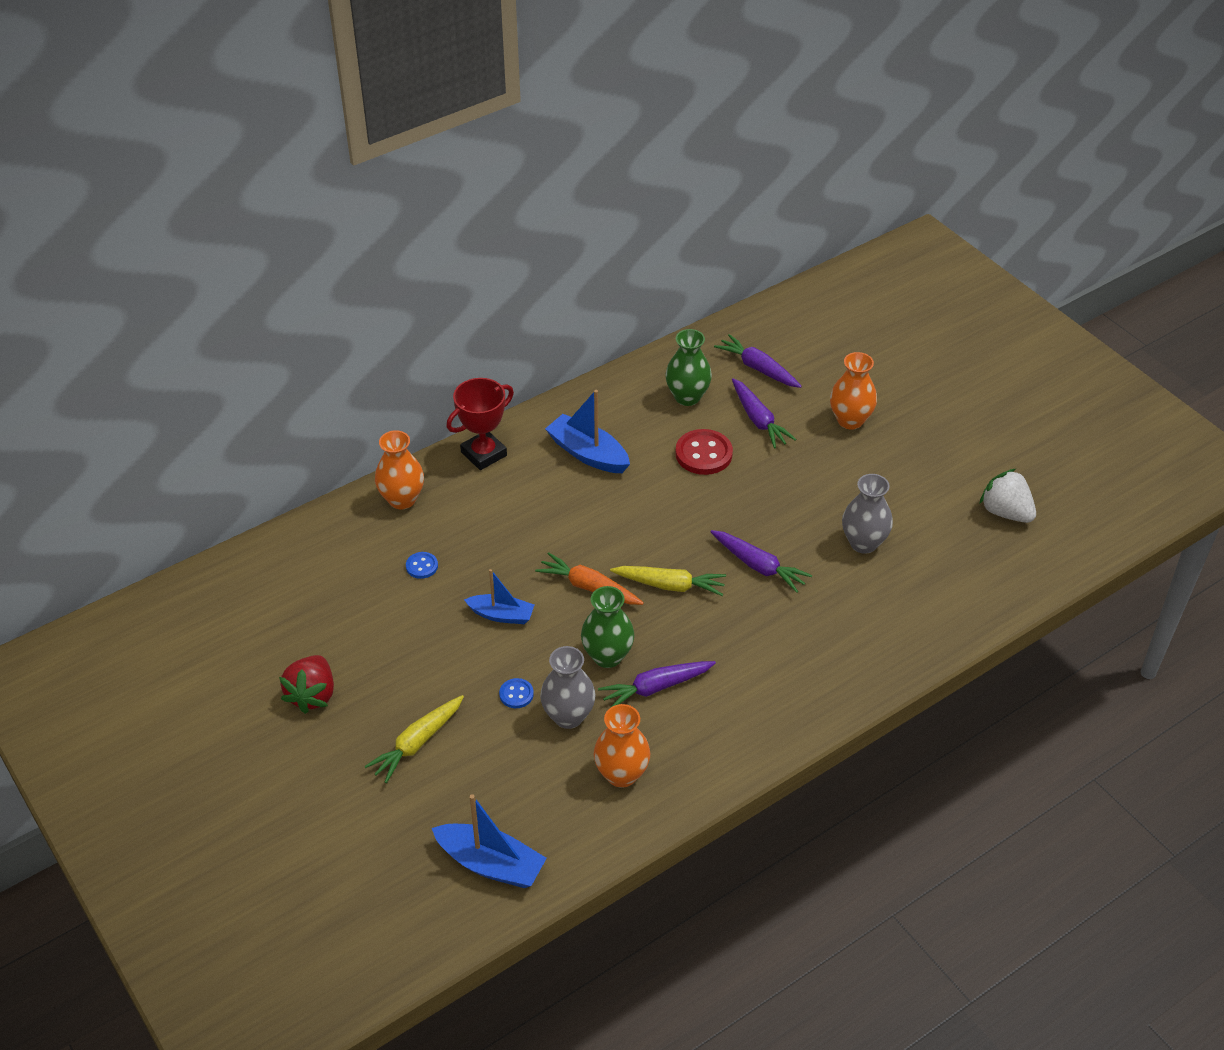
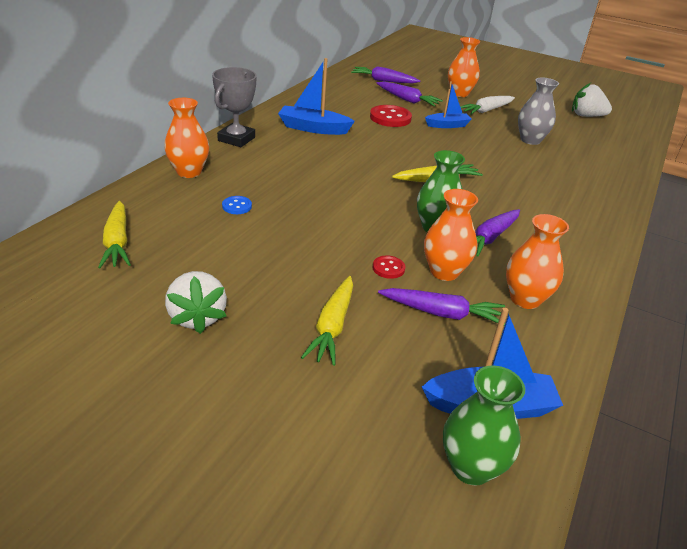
camera: 30 degrees left, 10 degrees down
red strawberry [279,655,334,714] -> white strawberry [165,271,227,334]
red trophy [446,378,514,470] -> grey trophy [212,67,257,147]
blue boat [464,569,535,624] -> blue boat moved to [425,81,472,128]
blue button [499,678,534,708] -> red button [373,256,405,279]
orange carrot [535,552,644,605] -> none
grey vase [540,646,596,729] -> orange vase [424,189,478,281]
green vase [665,329,712,406] -> green vase moved to [443,365,525,486]
purple carrot [710,530,812,593] -> purple carrot moved to [378,288,505,326]
none -> yellow carrot [98,201,131,268]
none -> white carrot [460,96,515,115]

